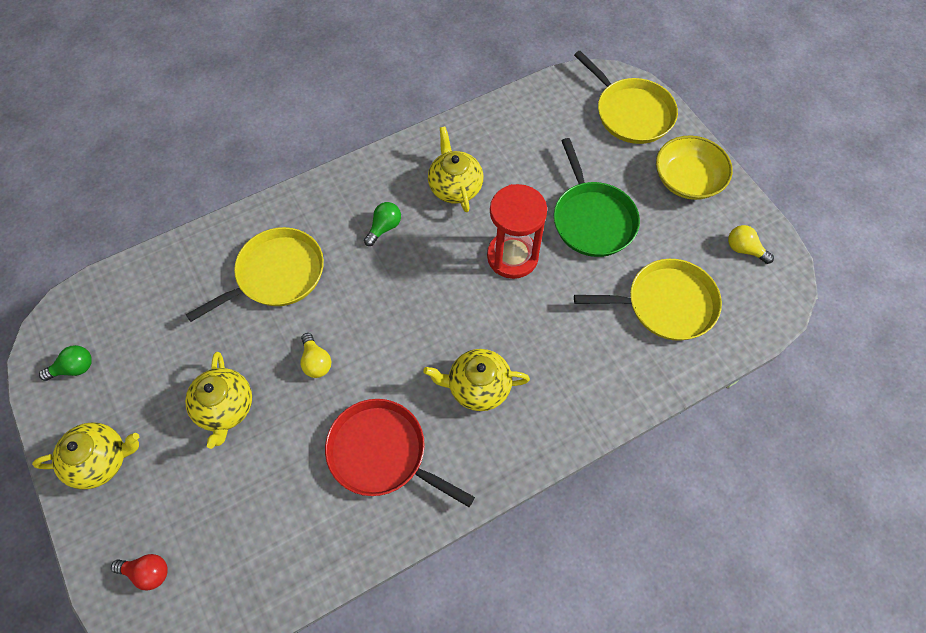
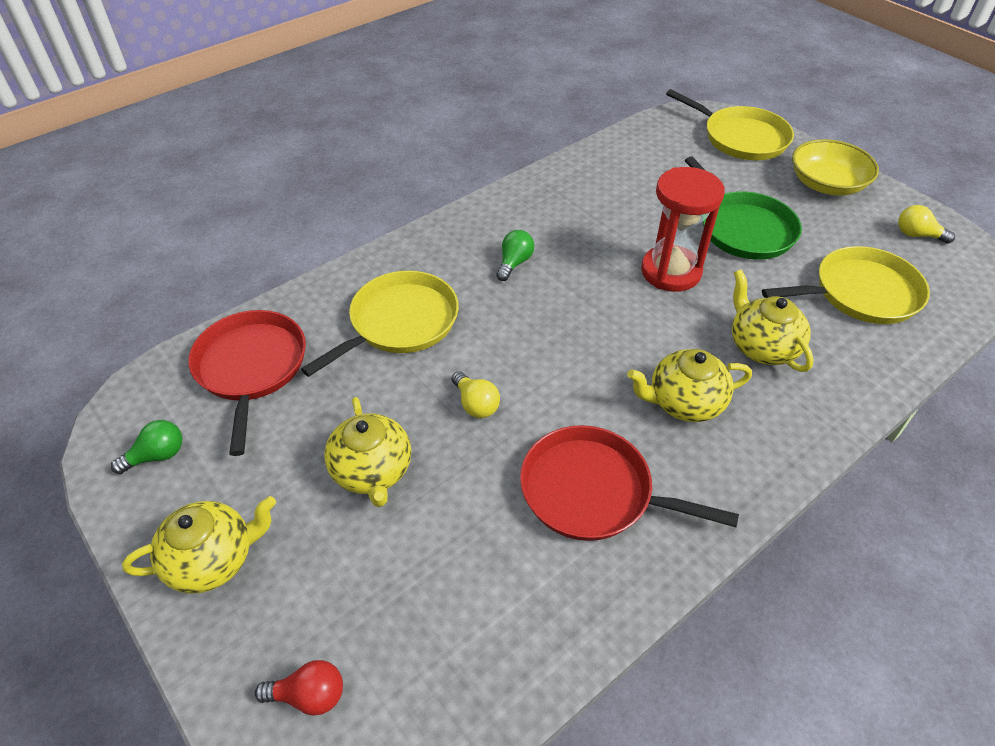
camera: 10 degrees left, 15 degrees down
yellow teapot [428,126,483,212] -> yellow teapot moved to [732,269,814,372]
none -> red pan [188,310,306,456]

